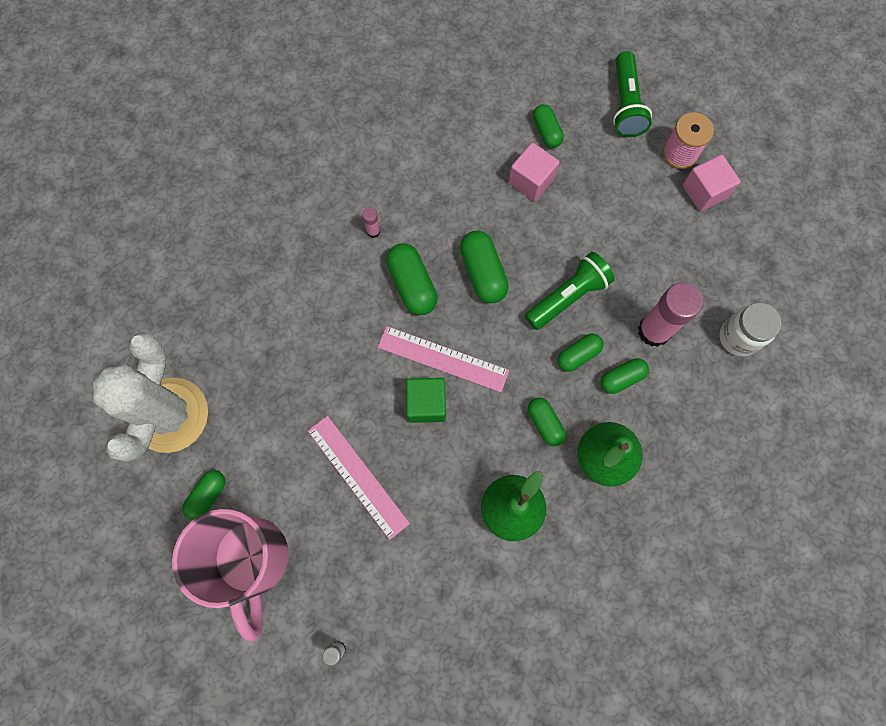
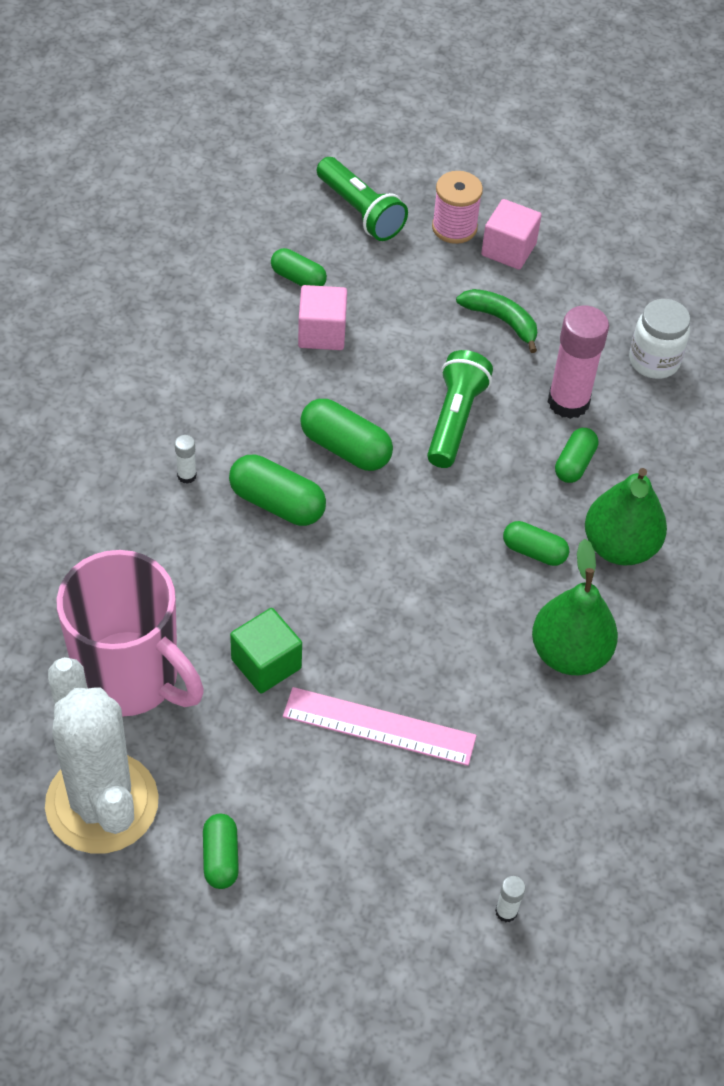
camera: 40 degrees left, 20 degrees down
pink mug [172,509,289,642] -> pink mug moved to [57,550,204,716]
pink glue stick [362,207,380,238] -> white glue stick [175,435,197,484]
pink ruler [378,326,509,392] -> none
green cube [406,378,446,423] -> green cube moved to [230,608,302,693]
green capsule [557,333,604,372] -> none
none -> green banana [456,289,537,353]

